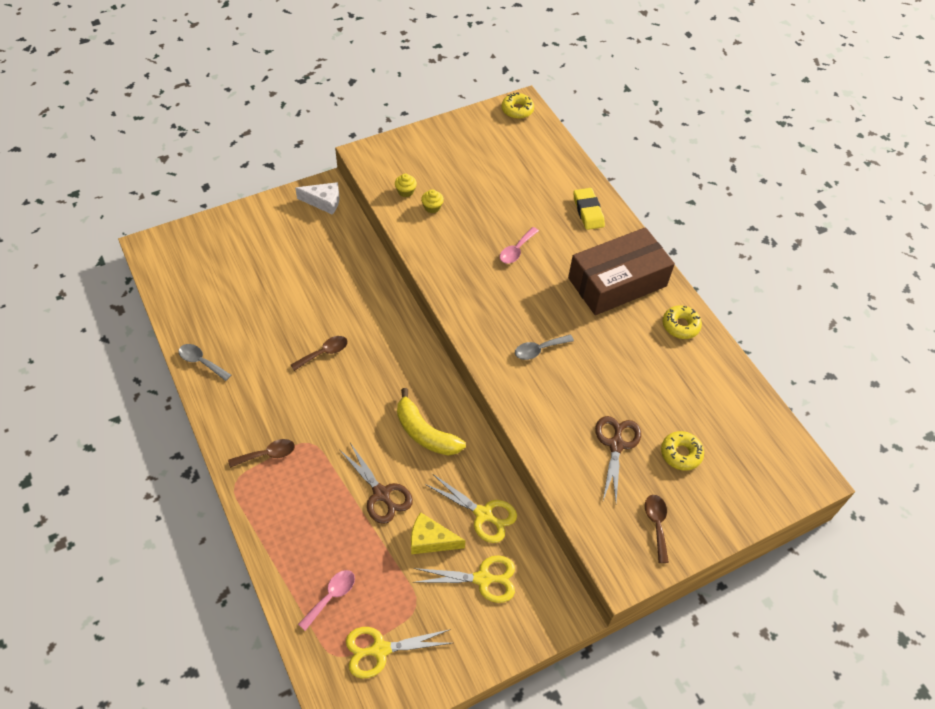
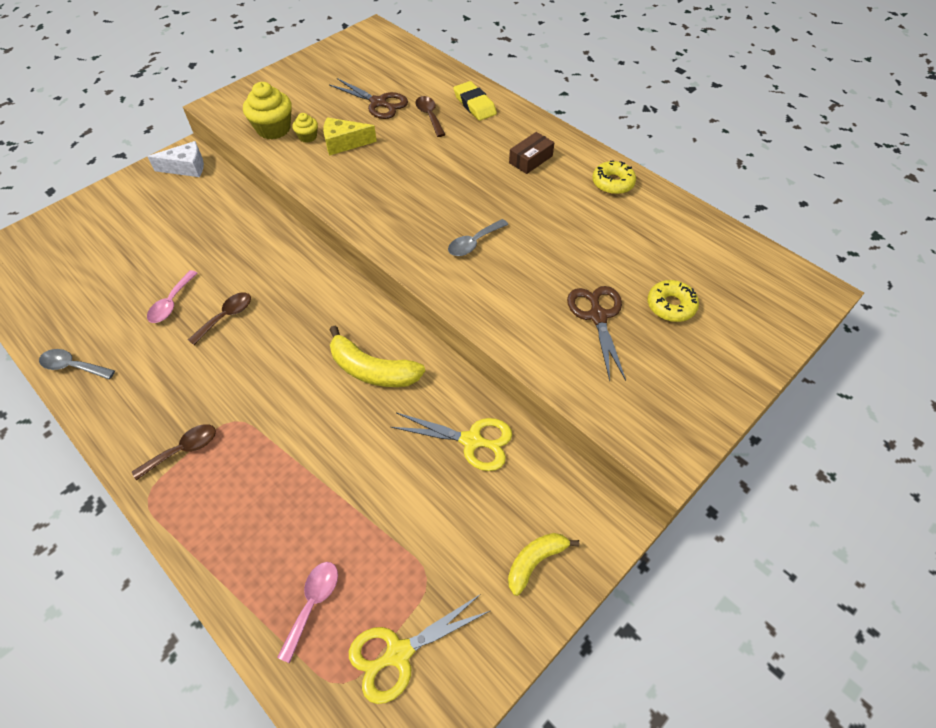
camera: 15 degrees left, 0 degrees up
brown scissors [340,443,413,524] -> brown scissors moved to [329,78,408,119]
yellow cupcake [395,173,417,197] -> yellow cupcake [243,82,292,140], size x1.90
yellow cheese [411,512,465,554] -> yellow cheese moved to [323,117,377,156]
yellow scissors [414,555,515,603] -> none
pink spoon [500,227,539,263] -> pink spoon moved to [147,270,198,323]
yellow donut [501,92,534,119] -> none
brown box [568,227,675,315] -> brown box [509,132,554,174], size x0.42
brown spoon [645,495,669,563] -> brown spoon moved to [415,96,446,137]
none -> yellow banana [508,533,579,596]

